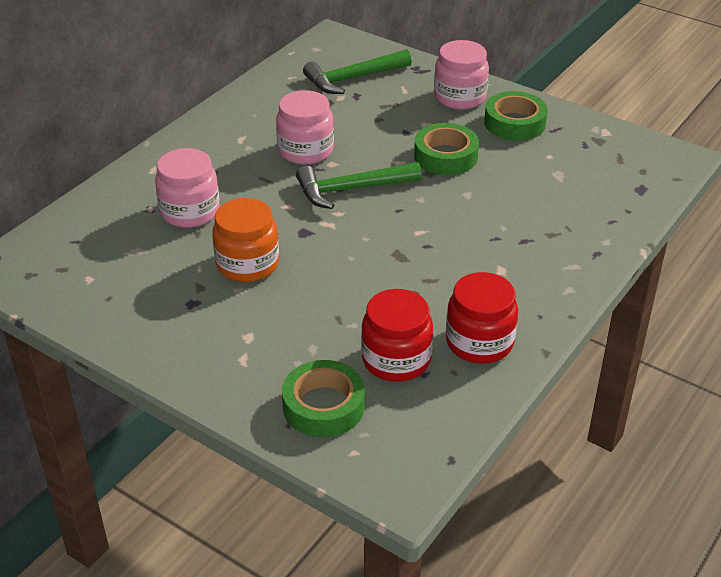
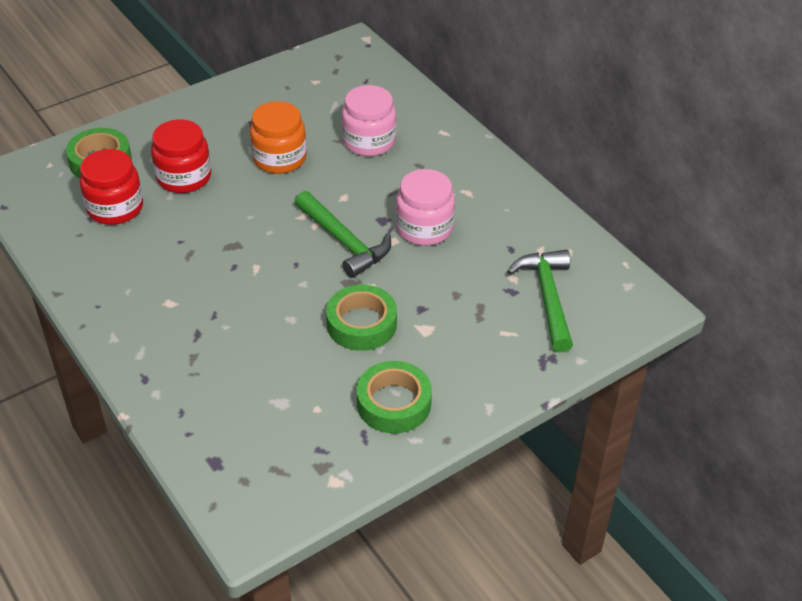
camera: 110 degrees right, 5 degrees up
green hammer [296,162,422,209] -> green hammer turned 135 degrees clockwise [295,191,391,278]
pink jar [434,40,489,110] -> none
red jar [446,272,518,363] -> red jar moved to [151,120,211,193]

